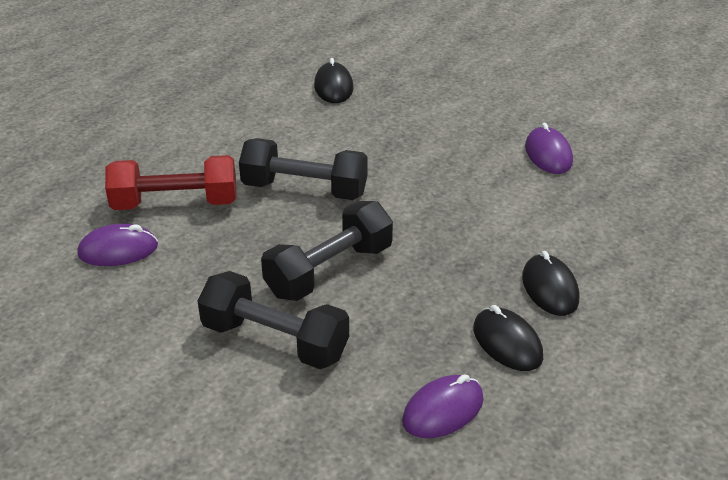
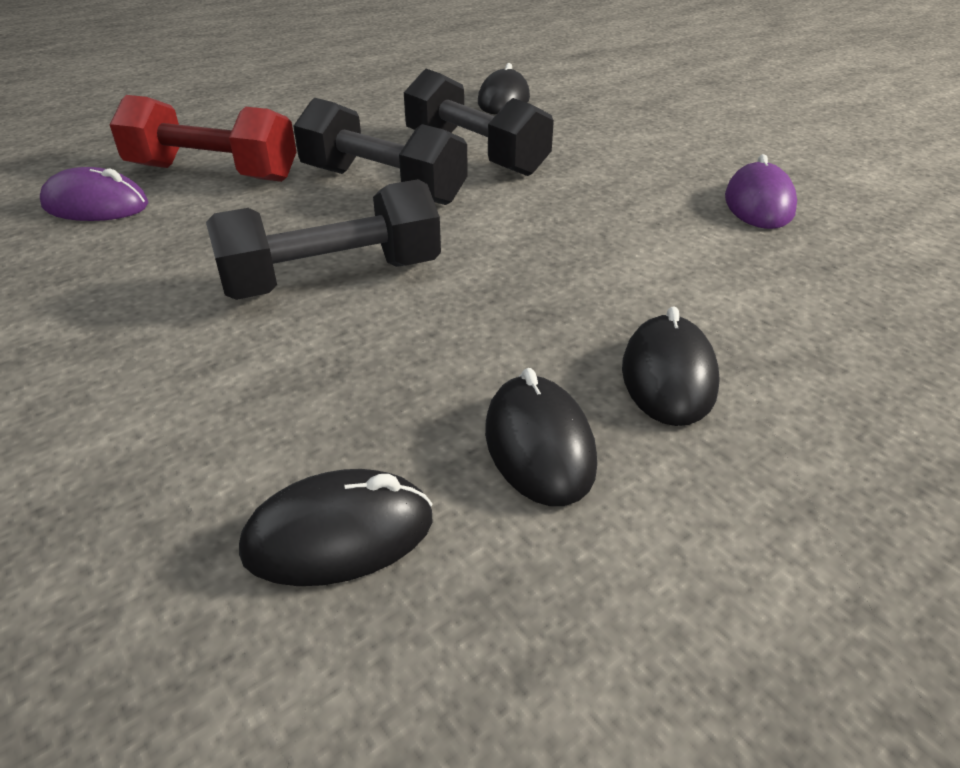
camera: 20 degrees right, 0 degrees up
black dumbbell [198,271,349,369] -> black dumbbell moved to [404,69,554,176]
purple mouse [402,374,484,438] -> black mouse [239,469,433,586]

